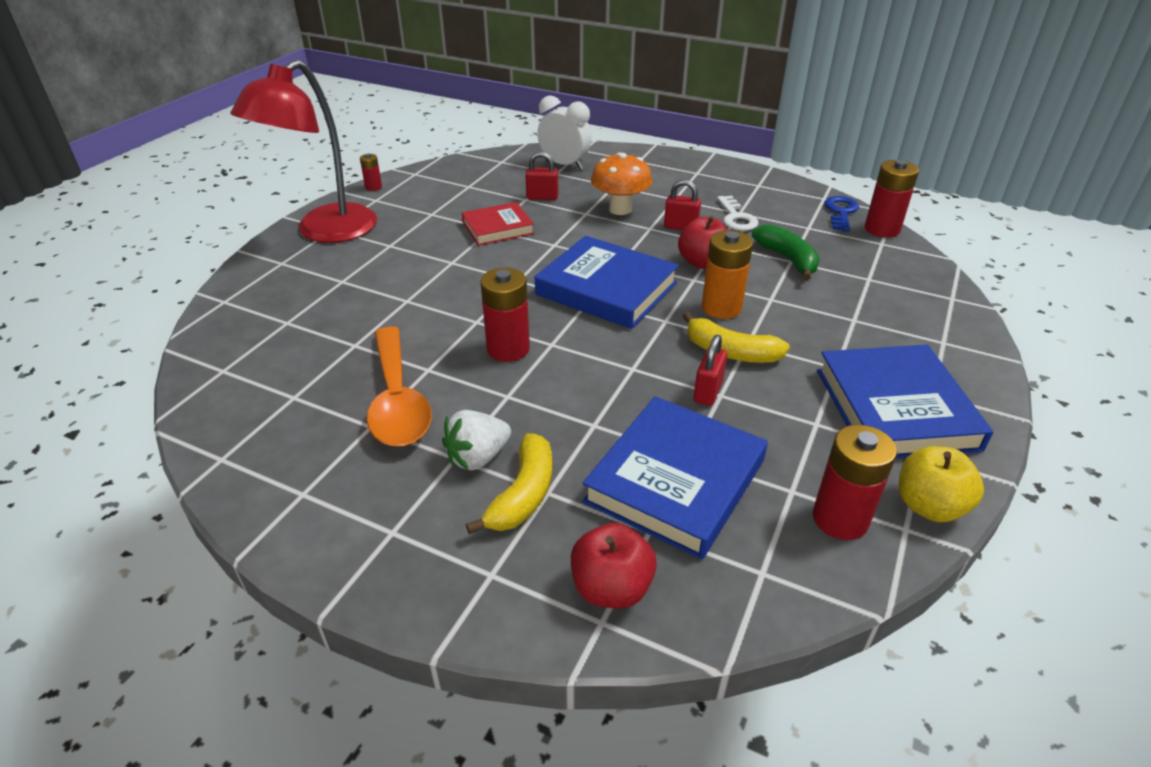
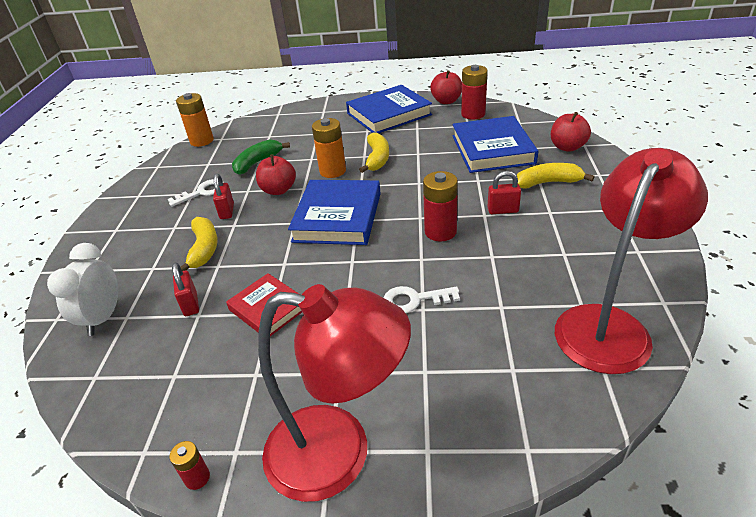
camera: 110 degrees left, 0 degrees up
orange spoon [367,327,432,446] -> none
white strawberry [442,410,511,470] -> none
blue book [582,396,768,559] -> blue book turned 75 degrees clockwise [452,116,538,173]
orange mushroom [591,152,652,215] -> yellow banana [180,217,218,271]
red padlock [694,335,727,406] -> red padlock moved to [487,171,521,214]
blue key [824,196,859,231] -> none
red battery [865,160,919,238] -> orange battery [176,93,214,147]
yellow apple [899,446,984,522] -> red apple [430,70,462,104]
none -> white key [384,286,460,313]
none -> red lamp [555,148,708,374]

